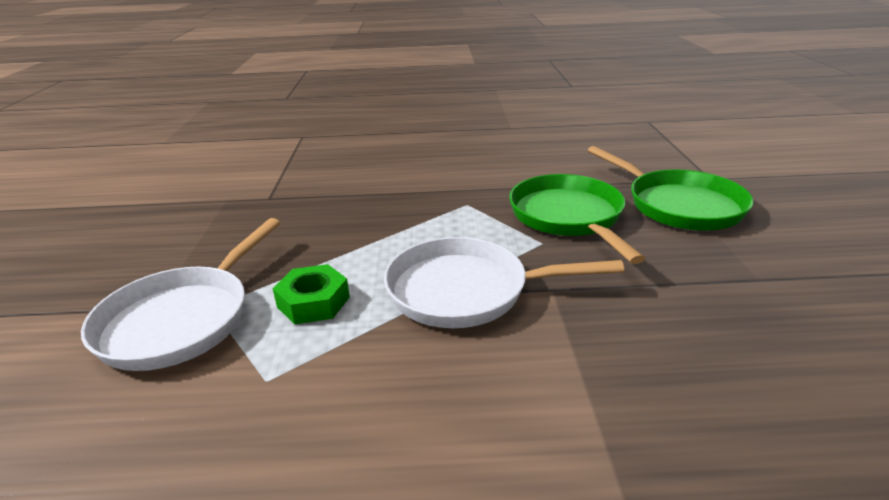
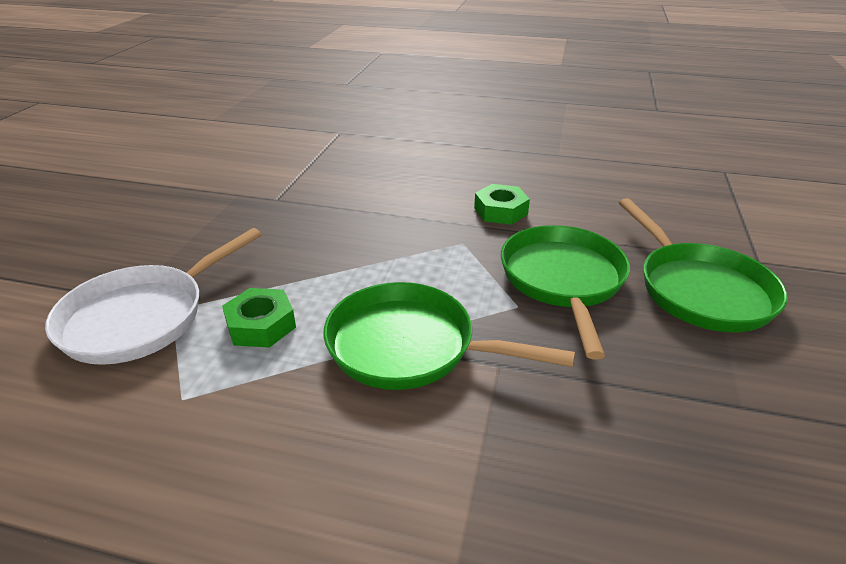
camera: 15 degrees right, 5 degrees up
white pan [384,237,624,328] -> green pan [323,282,575,390]
none -> green nut [474,184,530,225]

